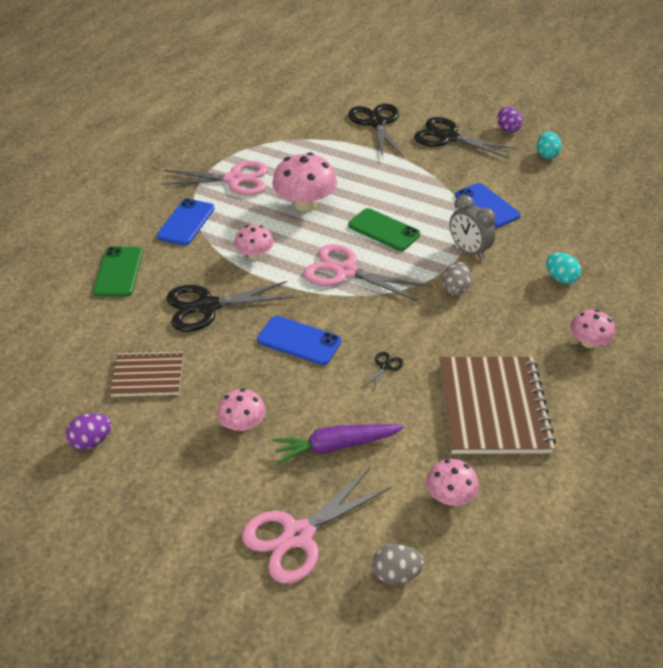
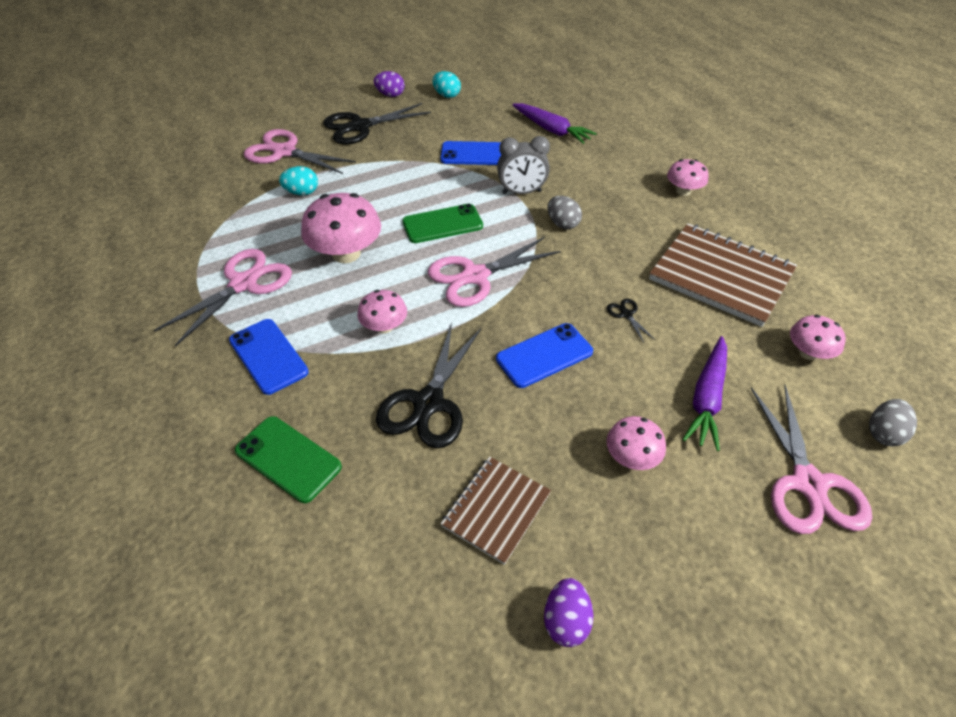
camera: 55 degrees left, 5 degrees up
black scissors [348,104,404,157] -> pink scissors [243,129,356,174]
turquoise egg [546,252,581,284] -> turquoise egg moved to [279,166,318,195]
none -> purple carrot [512,103,597,144]

